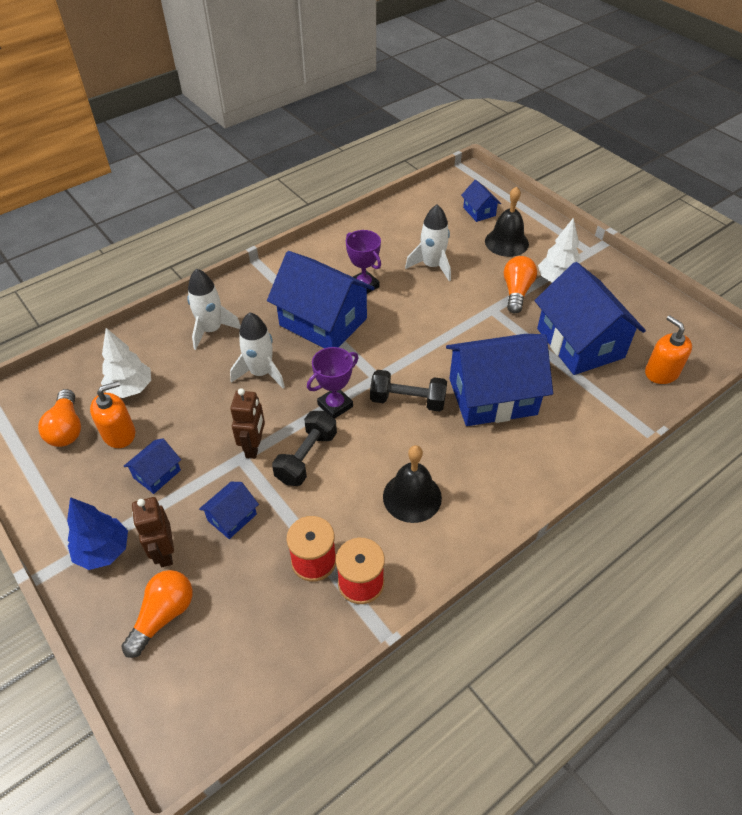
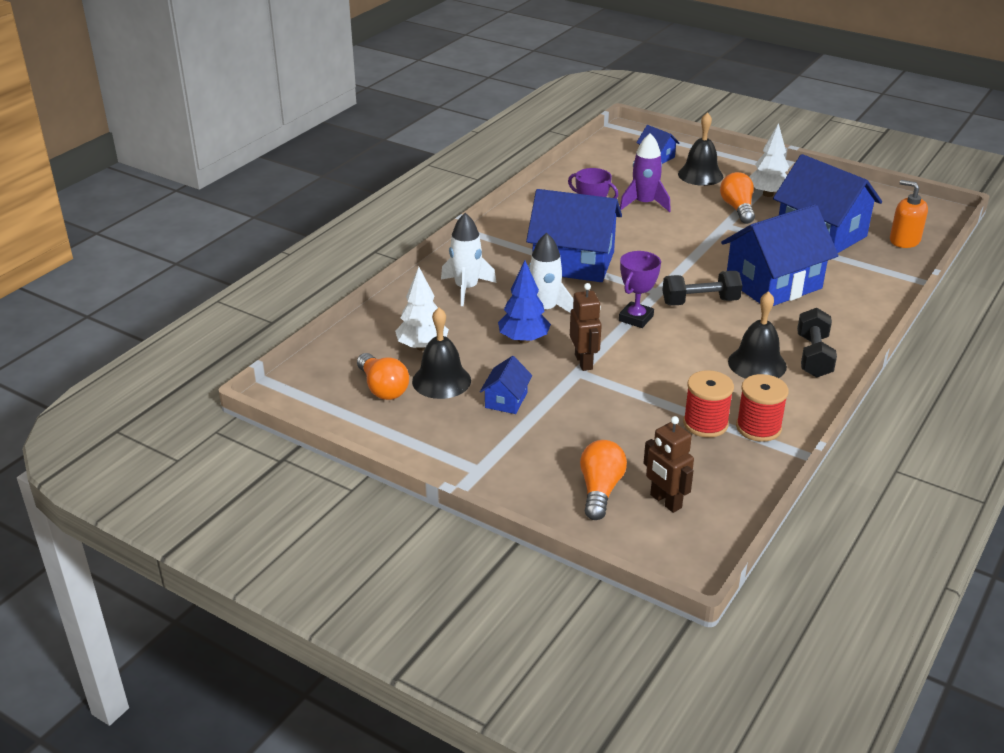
camera: 20 degrees left, 15 degrees down
blue tree [67,497,128,570] -> blue tree moved to [498,261,551,344]
orange soap dispenser [90,381,135,448] -> black bell [412,308,471,399]
brown robot [132,497,174,567] -> brown robot moved to [644,416,694,513]
blue house [199,482,259,539] -> none
black dumbbell [272,411,337,486] -> black dumbbell moved to [797,308,837,378]
white rocket [405,205,451,281] -> purple rocket [620,133,671,212]

